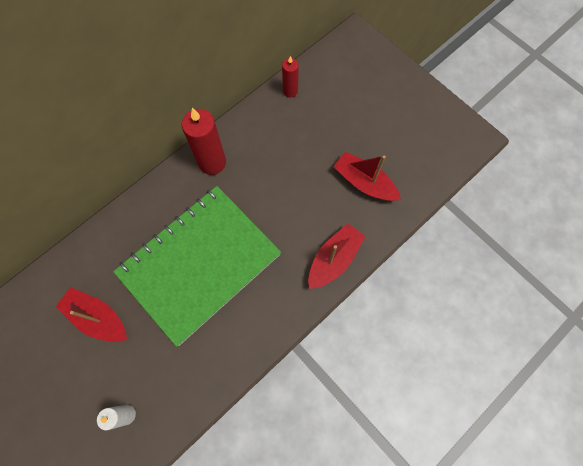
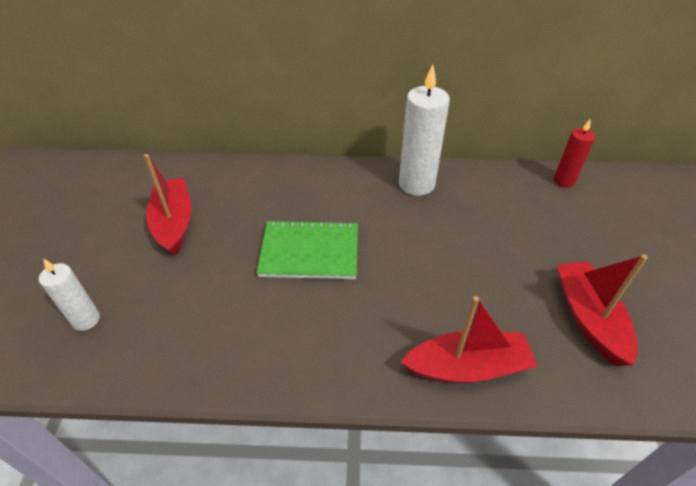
camera: 45 degrees right, 25 degrees down
green notebook [113,186,281,347] -> green notebook [257,220,358,279], size x0.51
red candle [182,108,226,175] -> white candle [399,65,450,196]

